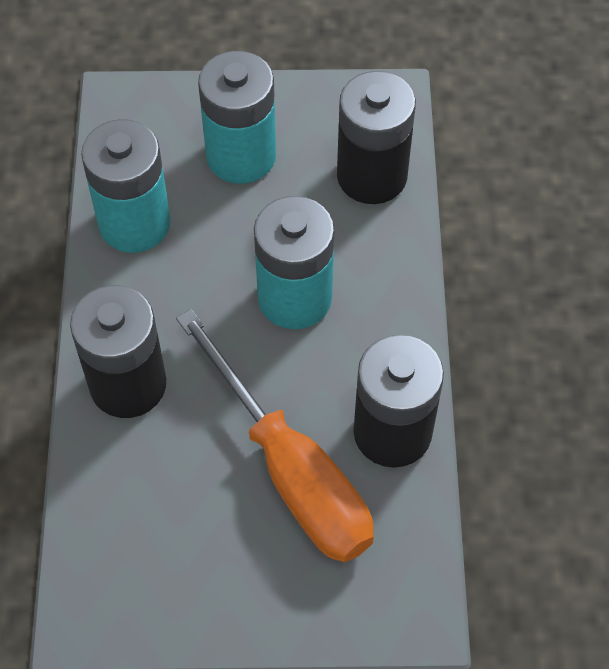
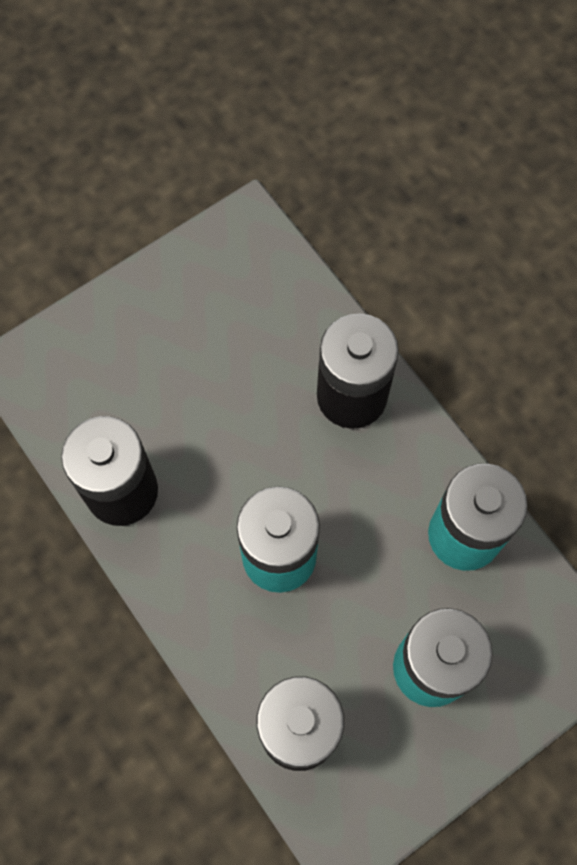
camera: 145 degrees right, 10 degrees up
orange screwdriver [176,309,374,562] -> none

